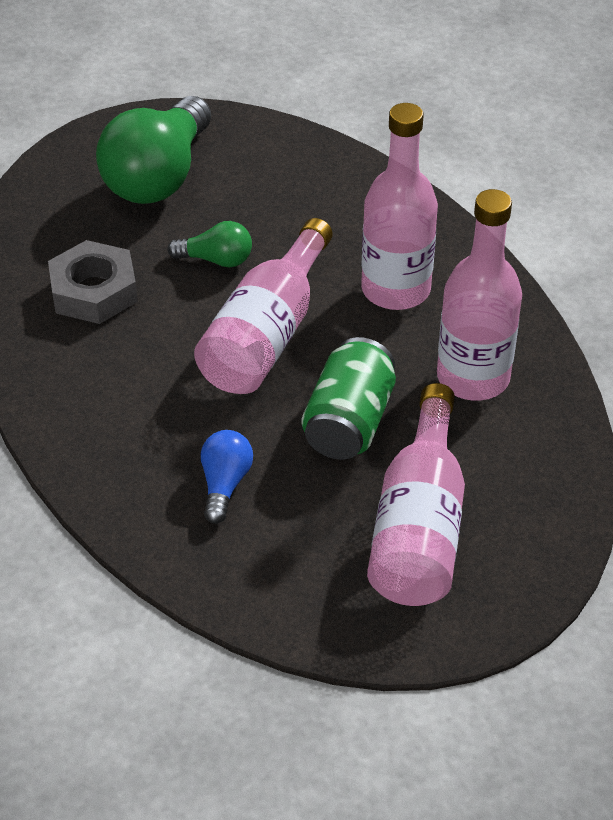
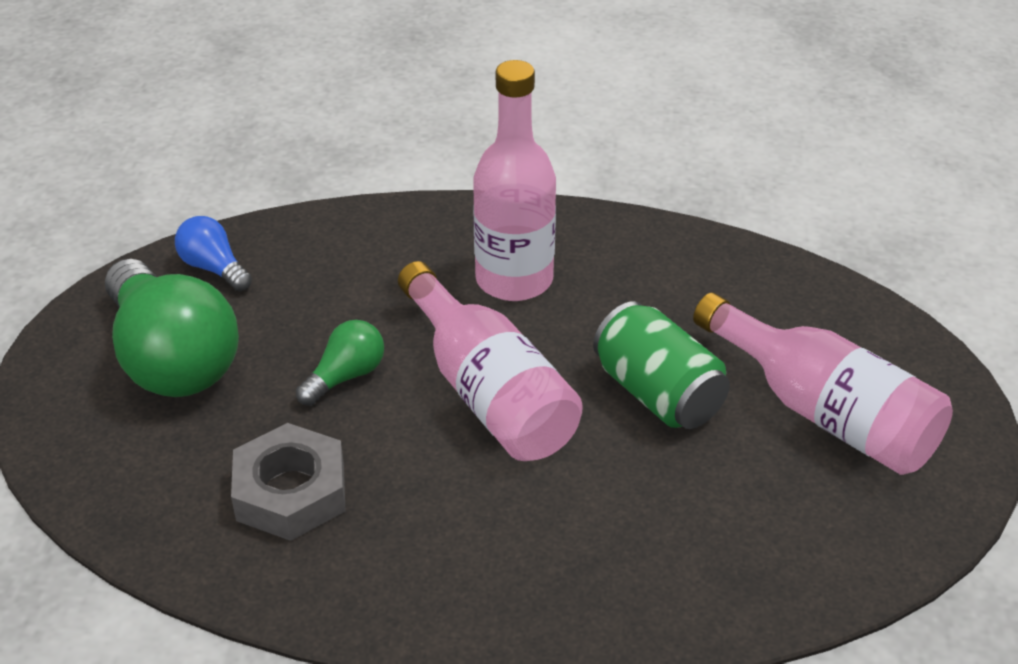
camera: 55 degrees left, 5 degrees down
blue light bulb [201,430,253,524] -> blue light bulb moved to [175,216,252,291]
pink bottle [437,189,522,401] -> none

